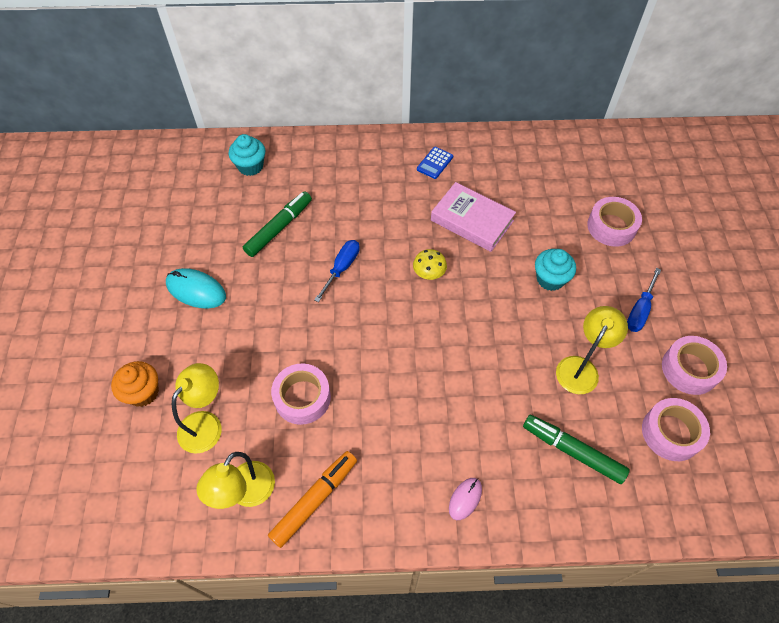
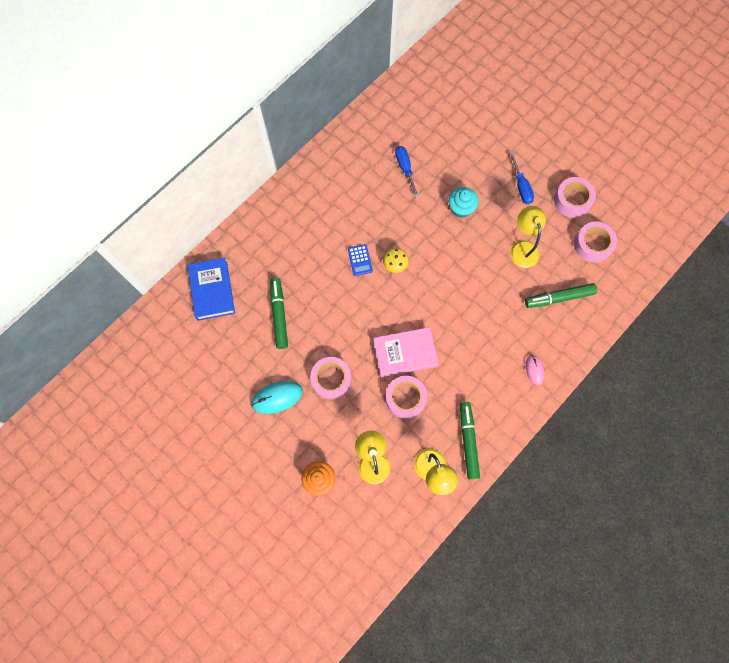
camera: 45 degrees left, 15 degrees up
turquoise cupcake [229,134,265,176] -> blue book [188,258,235,321]
orange marker [268,451,357,548] -> green marker [460,402,480,479]
blue screwdriver [314,240,360,302] -> blue screwdriver moved to [395,146,419,198]
blue calculator [417,147,453,179] -> blue calculator moved to [348,244,373,276]
pink book [431,182,516,252] -> pink book moved to [373,327,439,378]
pink tape [587,197,642,247] -> pink tape moved to [310,357,352,400]

